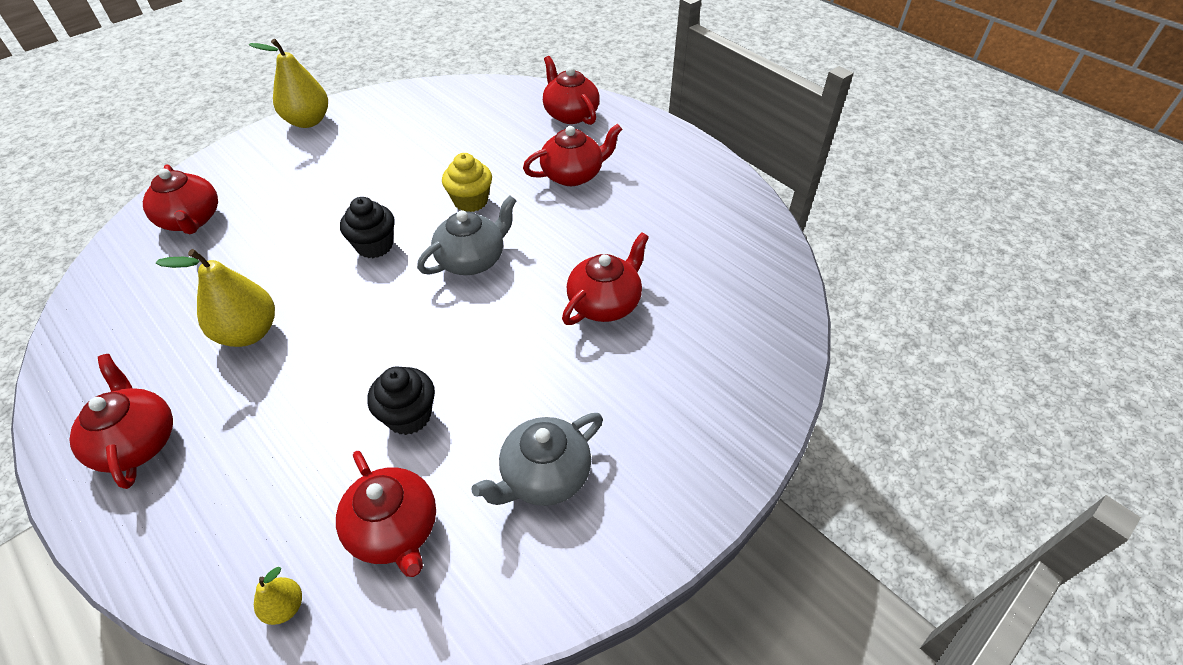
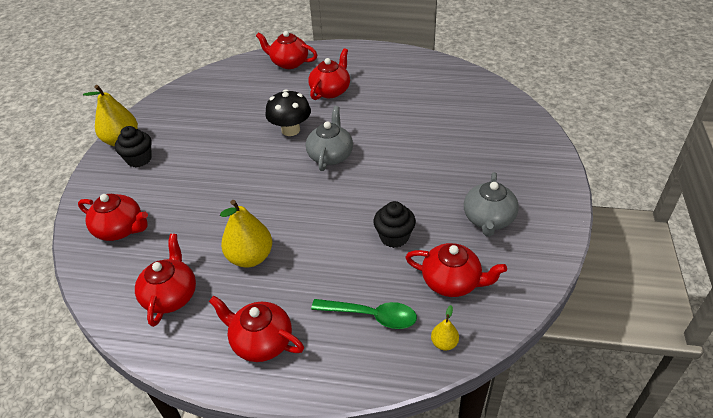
camera: 35 degrees left, 5 degrees down
black cupcake [340,197,395,258] -> black cupcake moved to [115,126,152,167]
yellow cupcake [442,153,492,212] -> black mushroom [265,89,311,136]
red teapot [562,232,649,325] -> red teapot moved to [135,234,196,327]
none -> green spoon [311,299,417,329]

